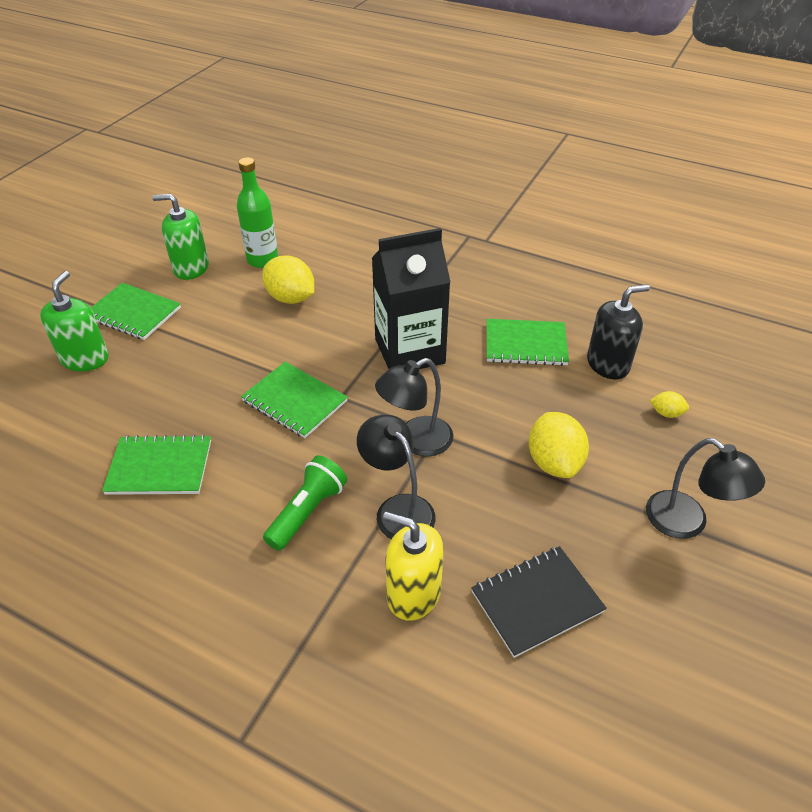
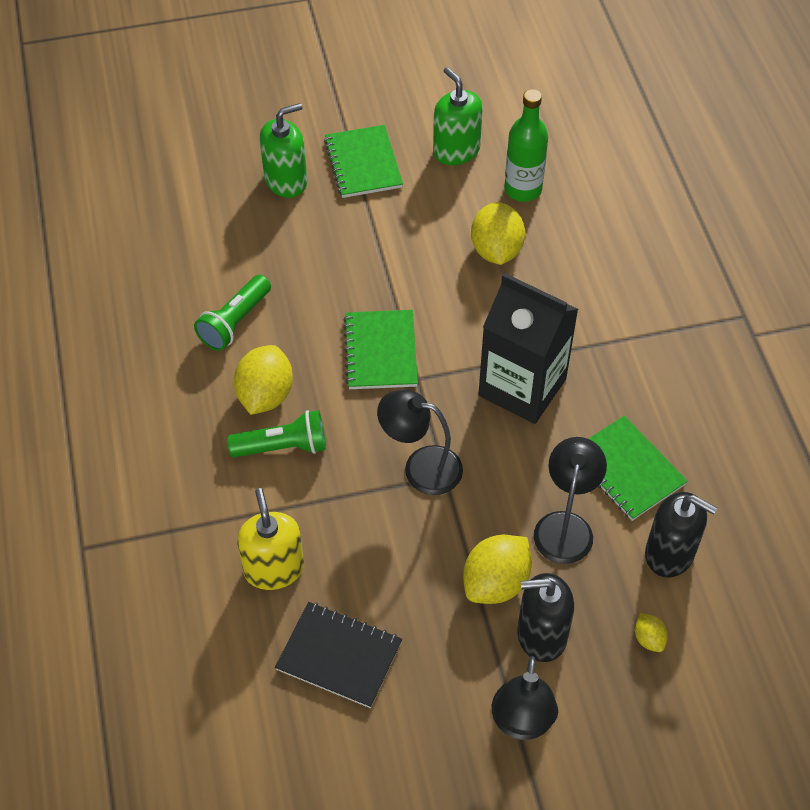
camera: 50 degrees right, 10 degrees up
green notebook [102,435,211,495] -> green flashlight [194,275,271,351]
black lamp [357,415,436,539] -> black lamp moved to [534,437,607,564]
none -> yellow lemon [234,345,293,415]
none -> black soap dispenser [517,573,574,662]

